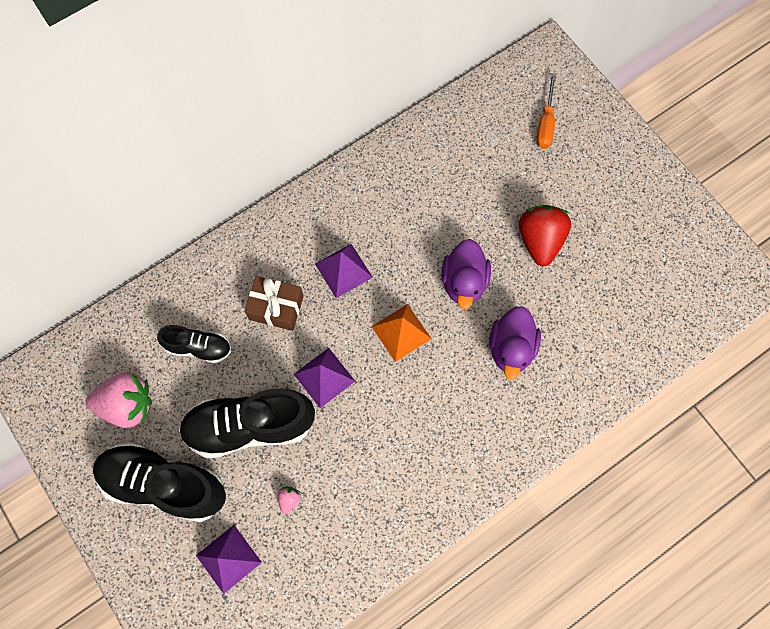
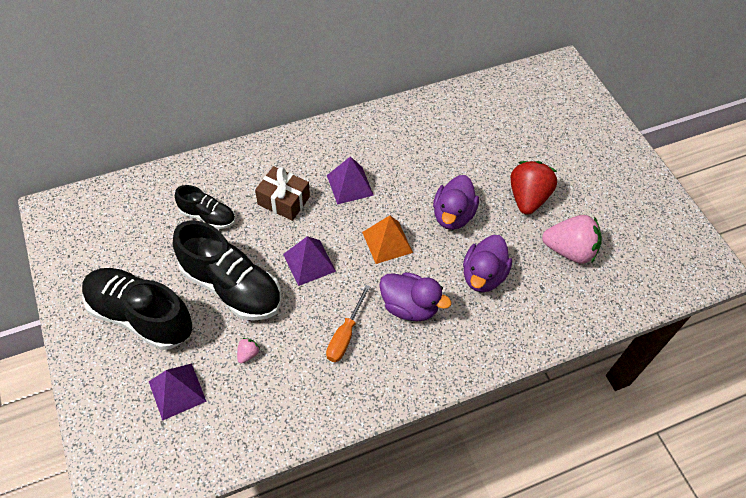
camera: 10 degrees right, 15 degrees down
pink strawberry [86,372,152,428] -> pink strawberry moved to [542,215,602,264]
black shoe [179,388,315,459] -> black shoe turned 150 degrees counterclockwise [173,221,281,321]
orange screwdriver [536,73,556,149] -> orange screwdriver moved to [326,285,371,362]
none -> purple duck [379,272,451,321]

